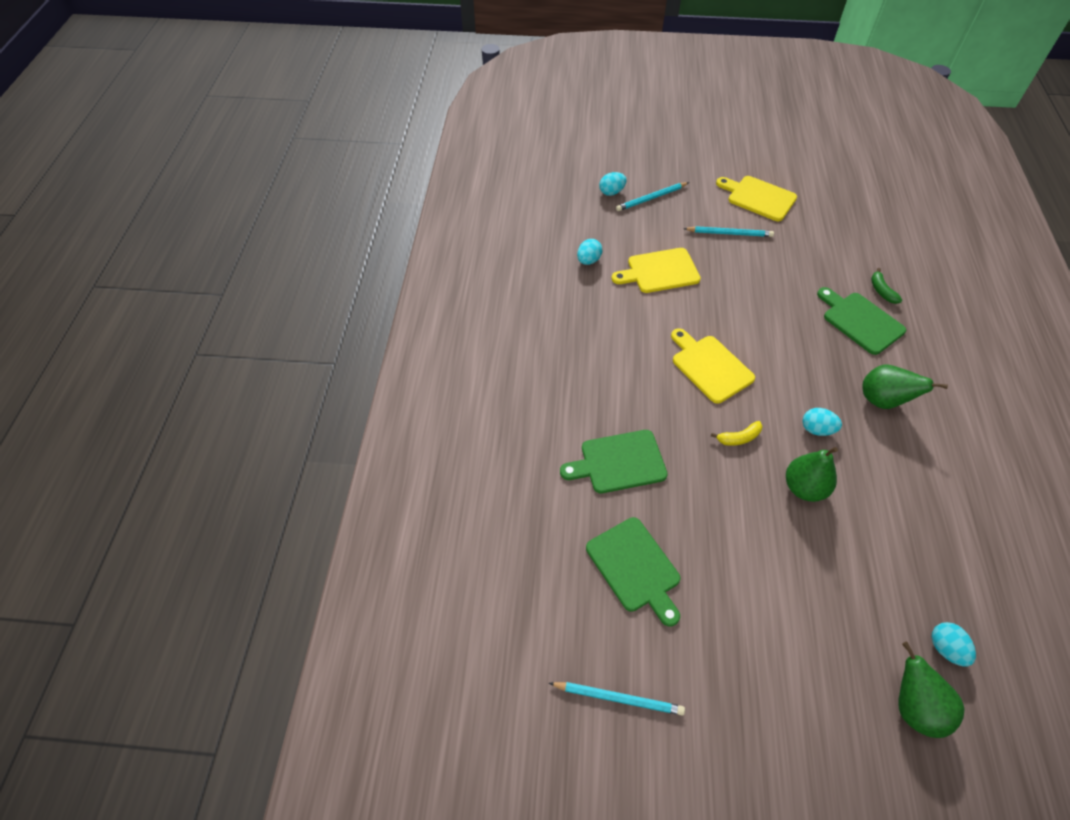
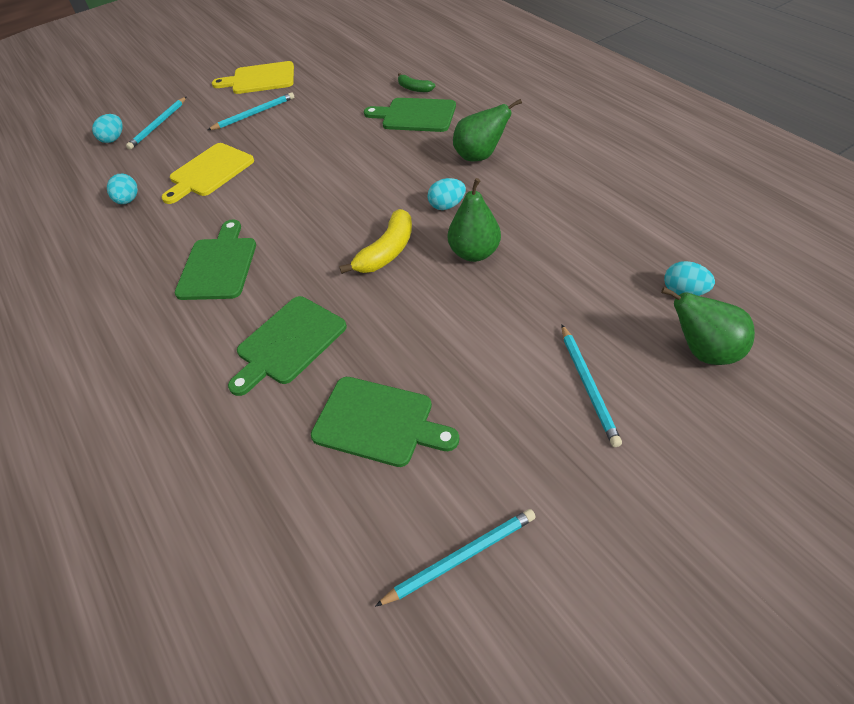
camera: 35 degrees left, 5 degrees down
yellow cutting board [671,328,755,404] -> none
yellow banana [711,421,762,446] -> yellow banana [339,209,412,274], size x1.66
none -> green cutting board [175,219,256,300]
none -> turquoise pencil [562,325,622,447]

